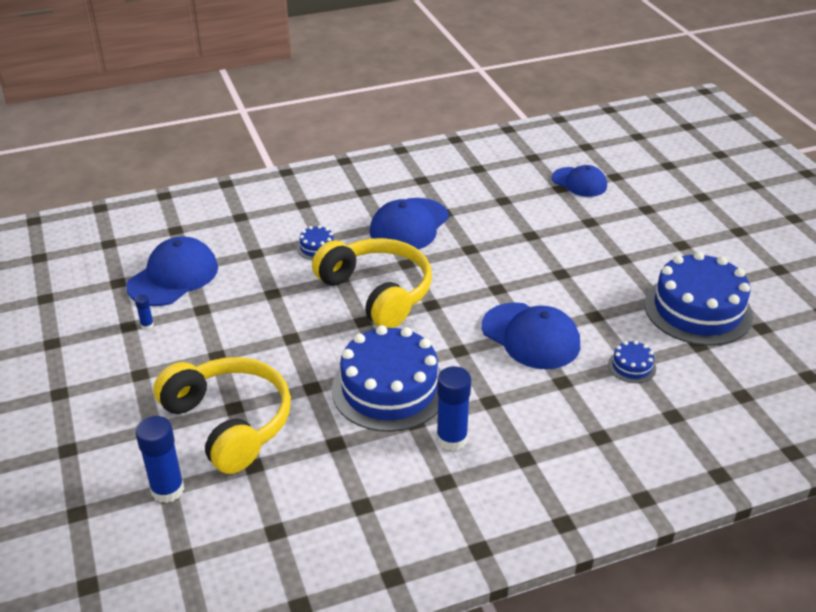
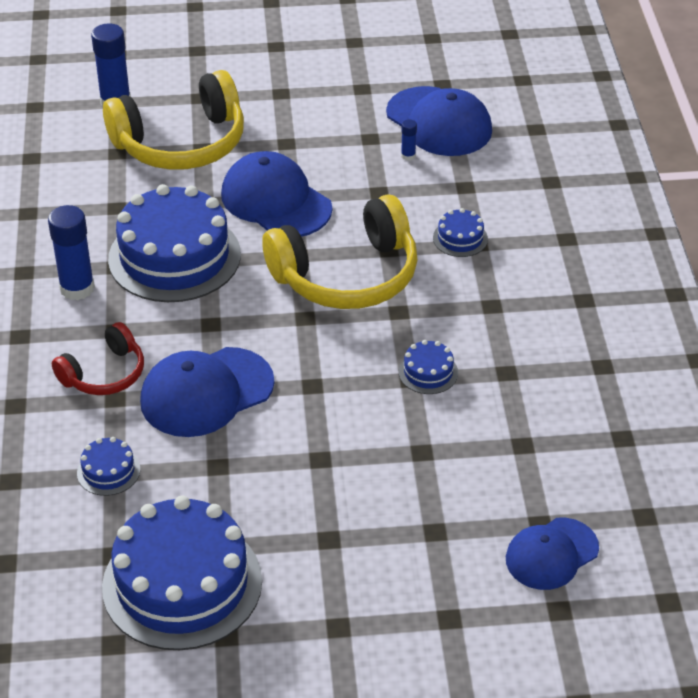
camera: 105 degrees right, 5 degrees up
blue glue stick [135,295,154,330] -> blue glue stick moved to [401,119,417,161]
blue cap [370,198,449,250] -> blue cap moved to [221,151,332,237]
none -> red headphones [52,322,144,395]
none -> blue cake [399,340,458,394]

